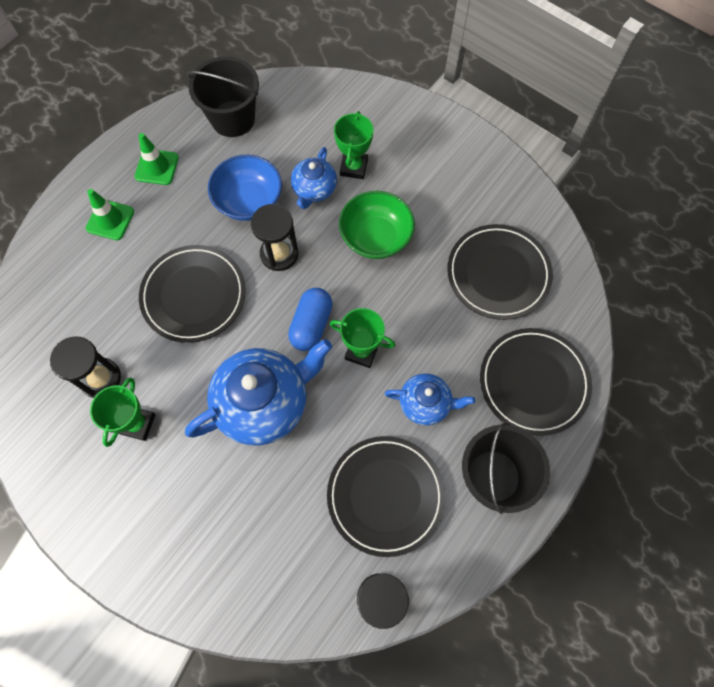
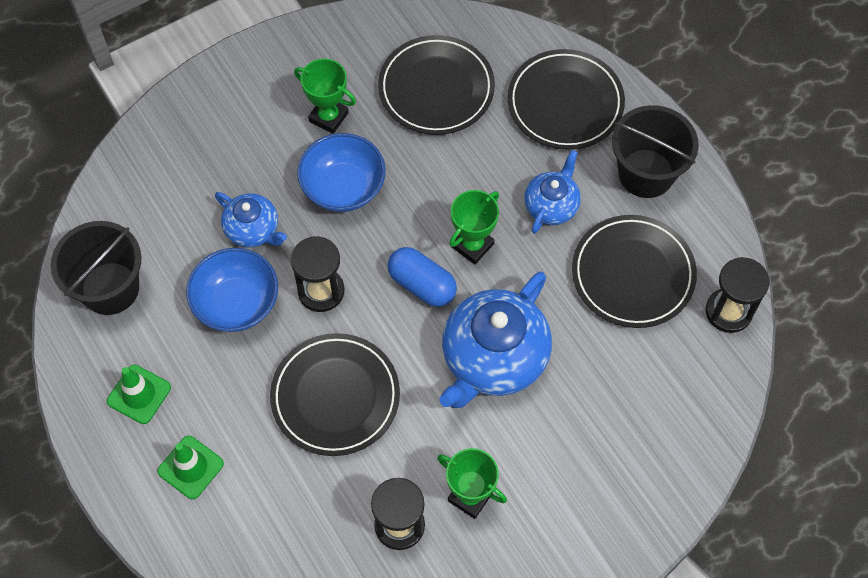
camera: 70 degrees left, 5 degrees down
blue teapot [185,339,332,445] -> blue teapot turned 135 degrees counterclockwise [439,271,552,408]
green trophy [334,111,374,179] -> green trophy moved to [294,59,356,134]
green bowl [339,191,415,259] -> blue bowl [297,133,386,212]

